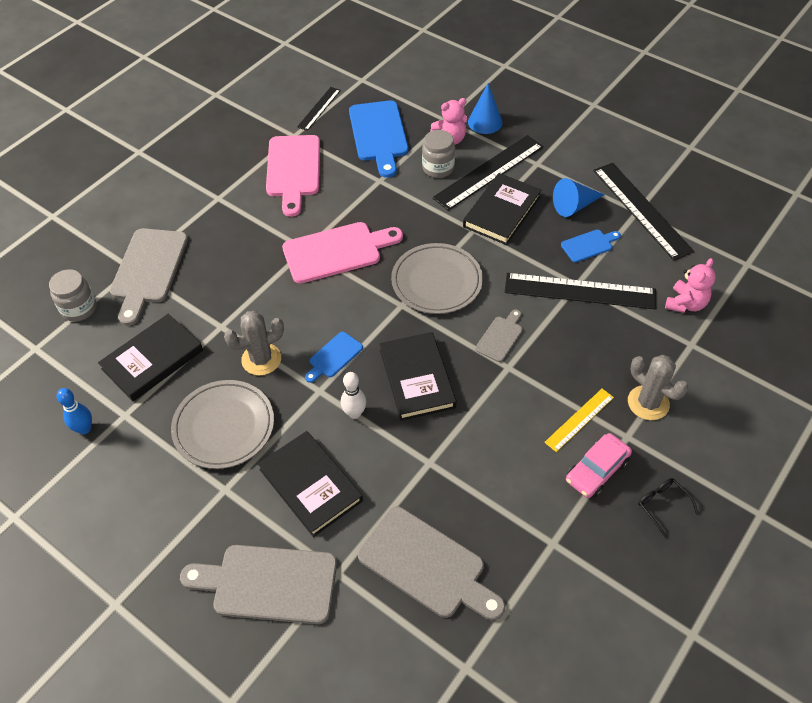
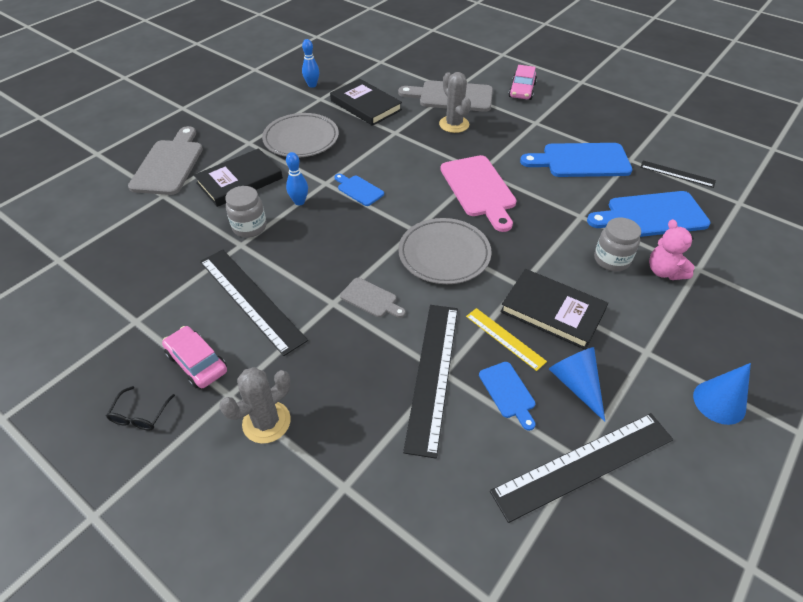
camera: 90 degrees right, 5 degrees down
grey jar [49,269,96,322] -> grey jar moved to [225,186,267,238]
grey cactus [224,311,284,375] -> grey cactus moved to [439,72,471,133]
pink cutting board [266,135,320,217] -> blue cutting board [520,143,632,177]
white bowling pin [341,372,366,419] -> blue bowling pin [286,152,308,205]
grey cutting board [358,507,505,620] -> none
black book [379,332,456,421] -> none
black ruler [432,135,544,211] -> black ruler moved to [200,250,308,356]
blue cone [468,83,502,134] -> blue cone moved to [693,363,751,425]
yellow ruler [544,389,614,452] -> yellow ruler moved to [466,308,547,371]
black glasses [638,478,698,537] -> black glasses turned 135 degrees clockwise [106,386,175,431]
pink teddy bear [665,258,716,313] -> none
none -> pink car [509,65,537,100]

